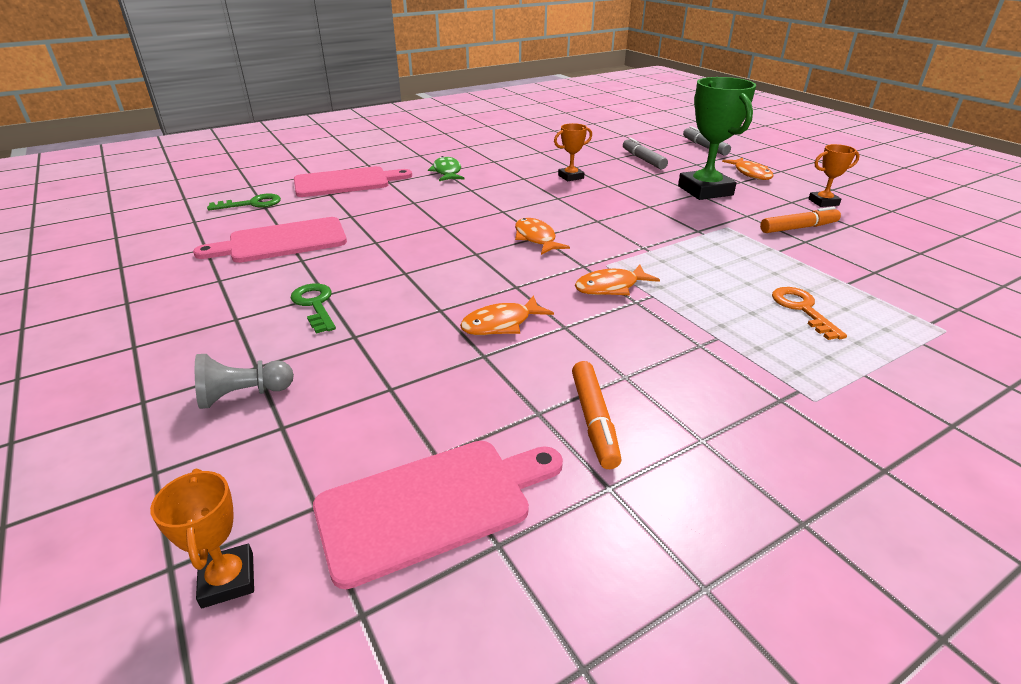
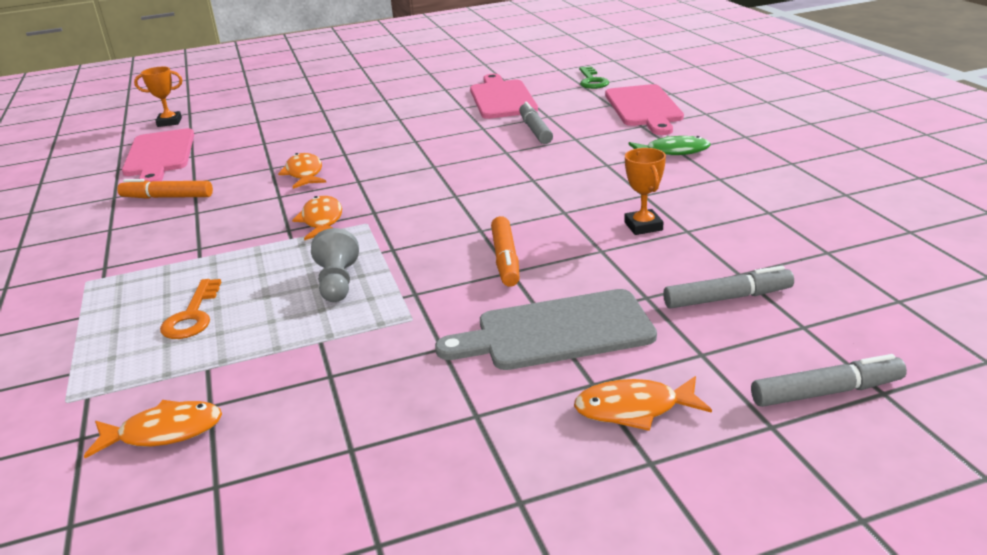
camera: 105 degrees right, 5 degrees down
grey pawn [195,354,294,409] -> grey pawn moved to [311,228,359,302]
green key [291,284,336,334] -> none
orange fish [515,218,570,255] -> orange fish moved to [84,400,222,458]
green trophy [678,77,756,200] -> grey cutting board [435,289,657,370]
orange marker [760,207,841,233] -> orange marker moved to [491,216,519,287]
orange key [772,287,847,340] -> orange key turned 90 degrees clockwise [160,279,221,339]
orange trophy [808,144,860,207] -> none
none -> grey marker [519,102,553,144]

